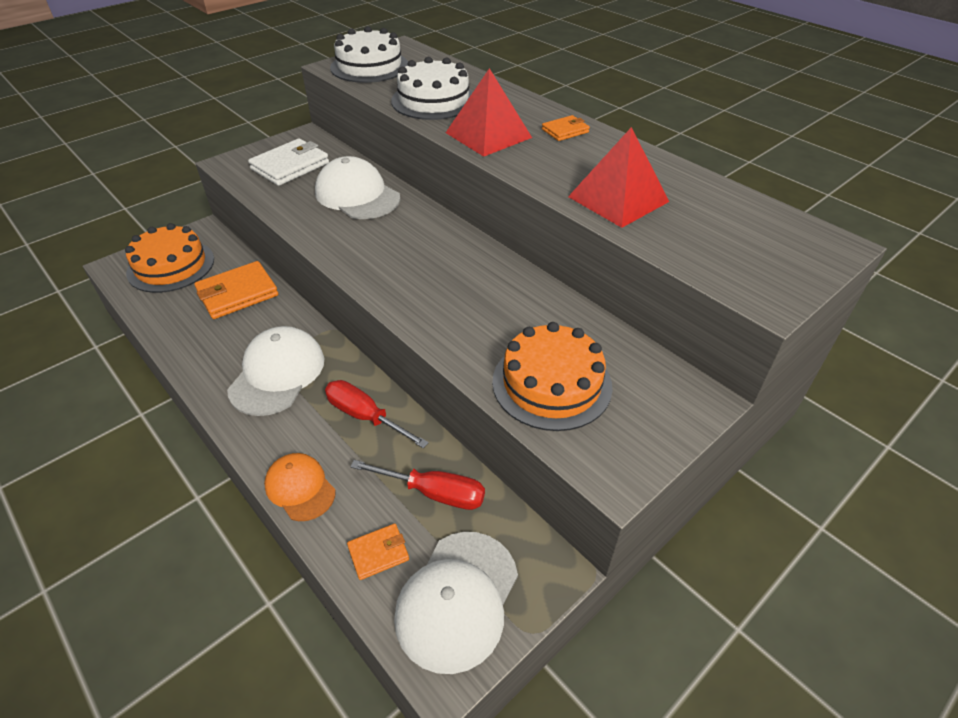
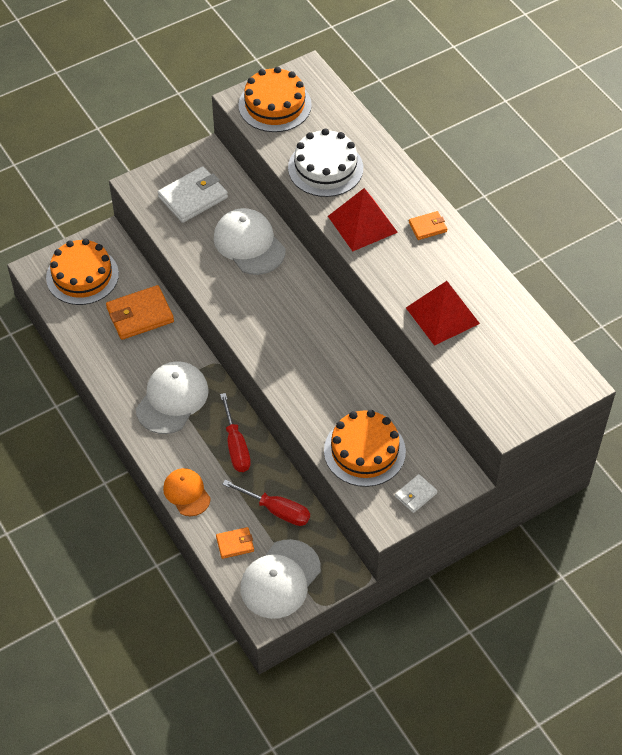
camera: 10 degrees right, 10 degrees up
red screwdriver [325,380,429,448] -> red screwdriver turned 150 degrees counterclockwise [220,393,251,472]
white cake [330,26,408,83] -> orange cake [238,67,312,132]
none -> white wallet [395,474,438,513]

